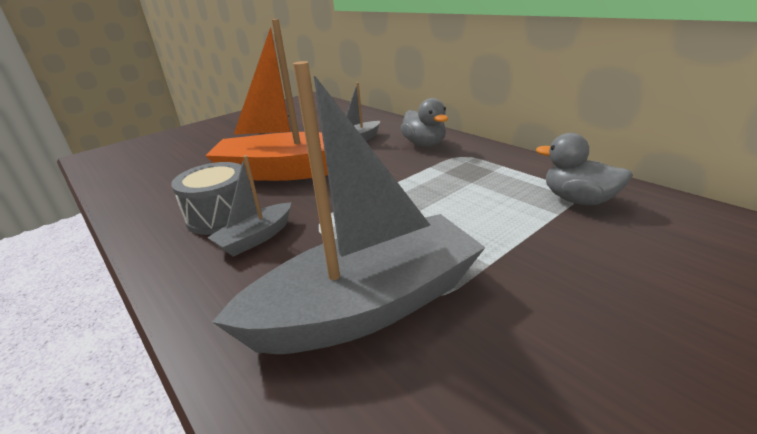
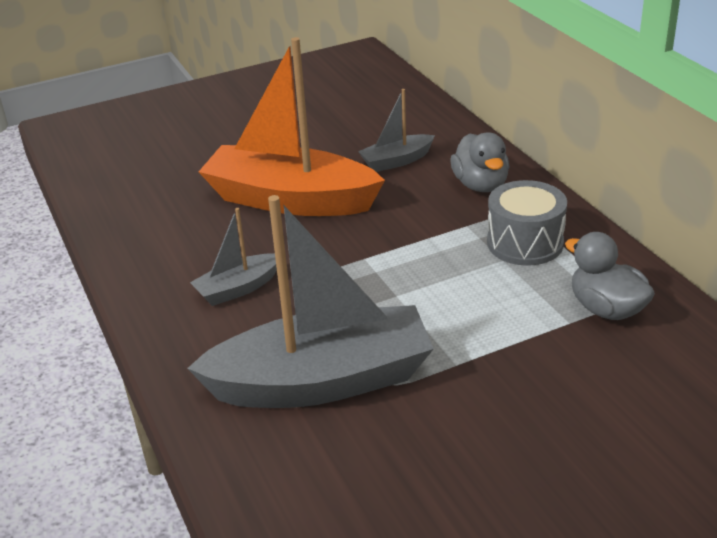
camera: 15 degrees right, 5 degrees up
grey drum [171,162,241,235] -> grey drum moved to [487,180,567,266]

